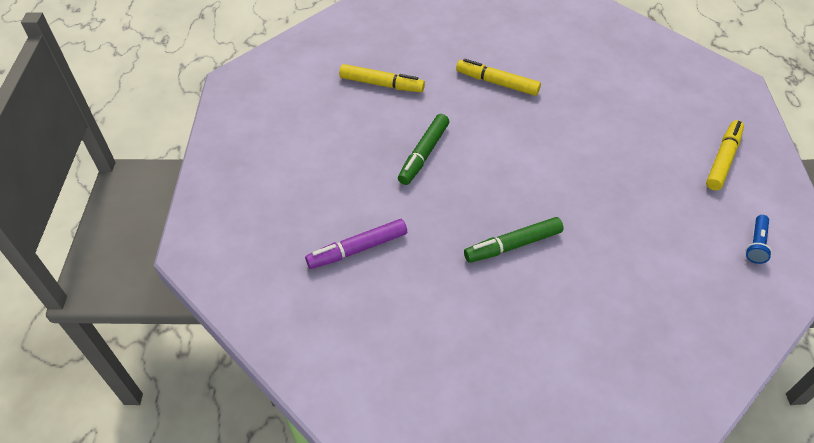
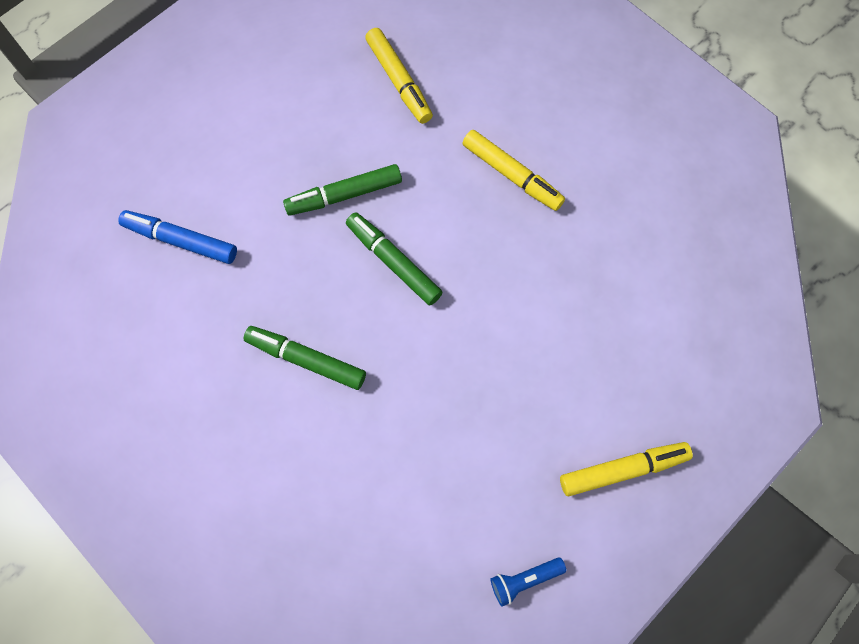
camera: 45 degrees right, 20 degrees up
purple marker [305,219,407,269] -> blue marker [118,210,237,264]
yellow marker [456,59,541,96] -> yellow marker turned 150 degrees clockwise [462,130,565,211]
none -> green marker [346,212,443,306]

